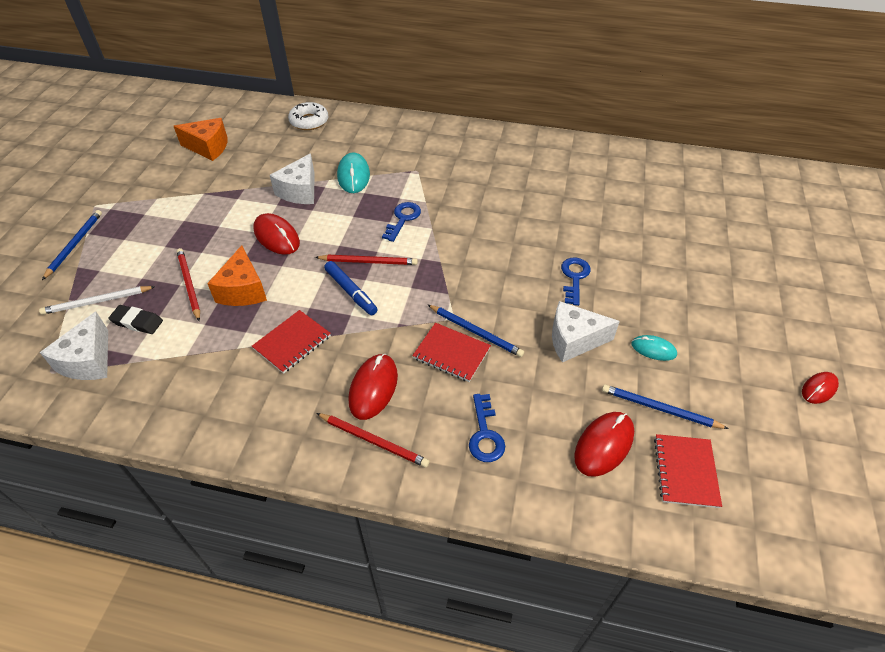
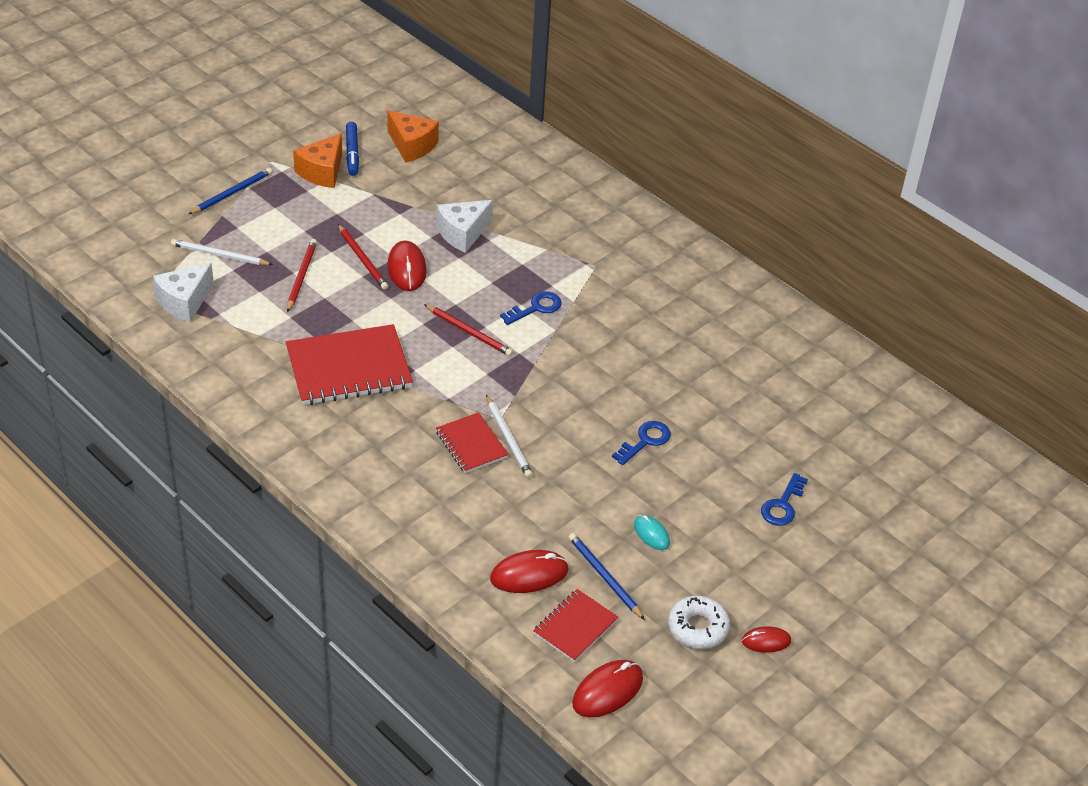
camera: 30 degrees right, 5 degrees down
black eraser [108,305,163,334] -> none
orange cheese [207,245,267,306] -> orange cheese moved to [293,133,342,188]
red notebook [252,310,331,374] -> red notebook [286,324,413,405], size x1.79
white donut [288,102,329,130] -> white donut moved to [668,596,730,649]
red pencil [316,413,429,468] -> red pencil moved to [338,224,388,290]
blue marker [324,261,378,315] -> blue marker moved to [346,122,359,176]
turquoise mouse [337,152,370,193] -> none
red mouse [349,354,398,420] -> red mouse moved to [572,660,643,717]
blue pencil [427,304,524,357] -> white pencil [486,395,533,478]
blue key [469,394,505,462] -> blue key moved to [761,473,808,526]
white cheese [552,301,620,362] -> none

